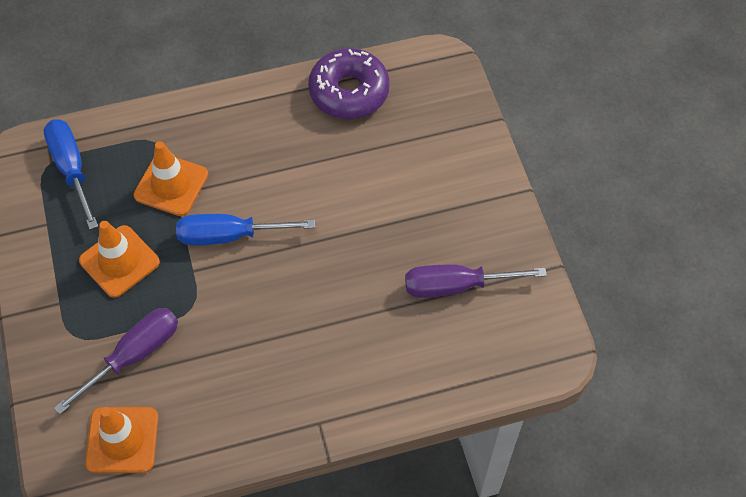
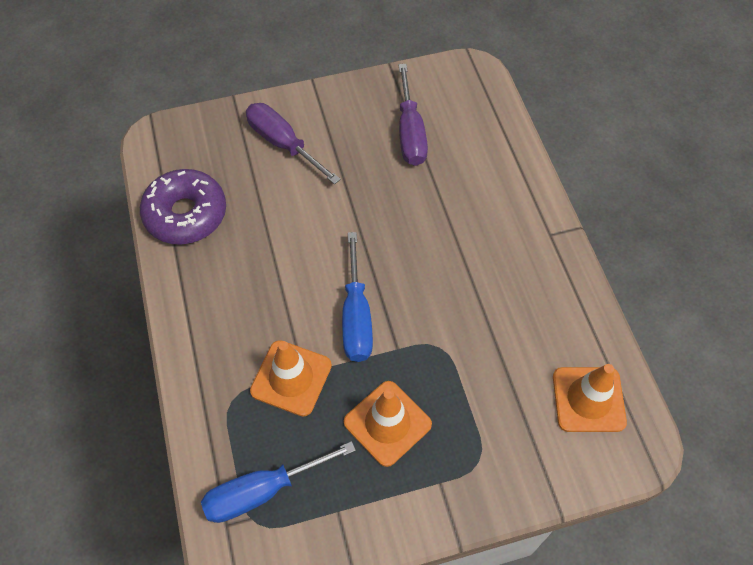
camera: 90 degrees left, 0 degrees up
purple screwdriver [54,308,178,414] -> purple screwdriver moved to [246,103,341,184]

